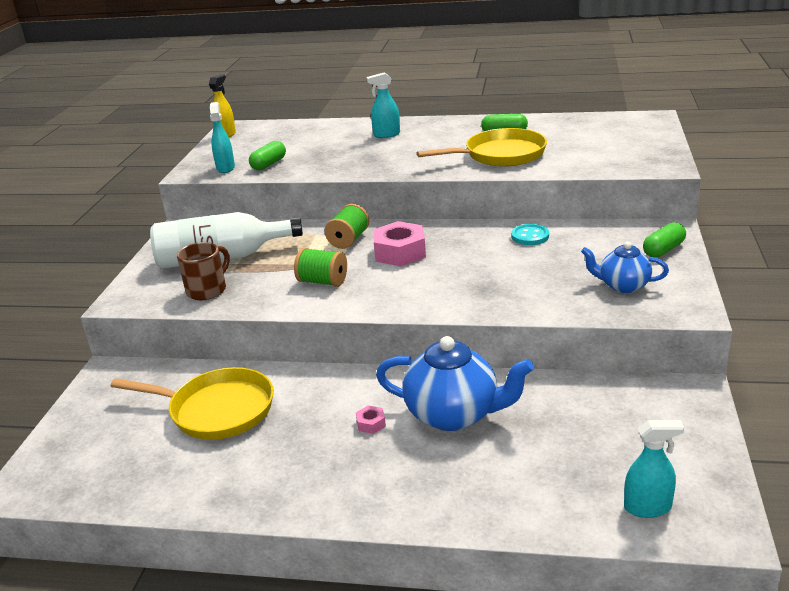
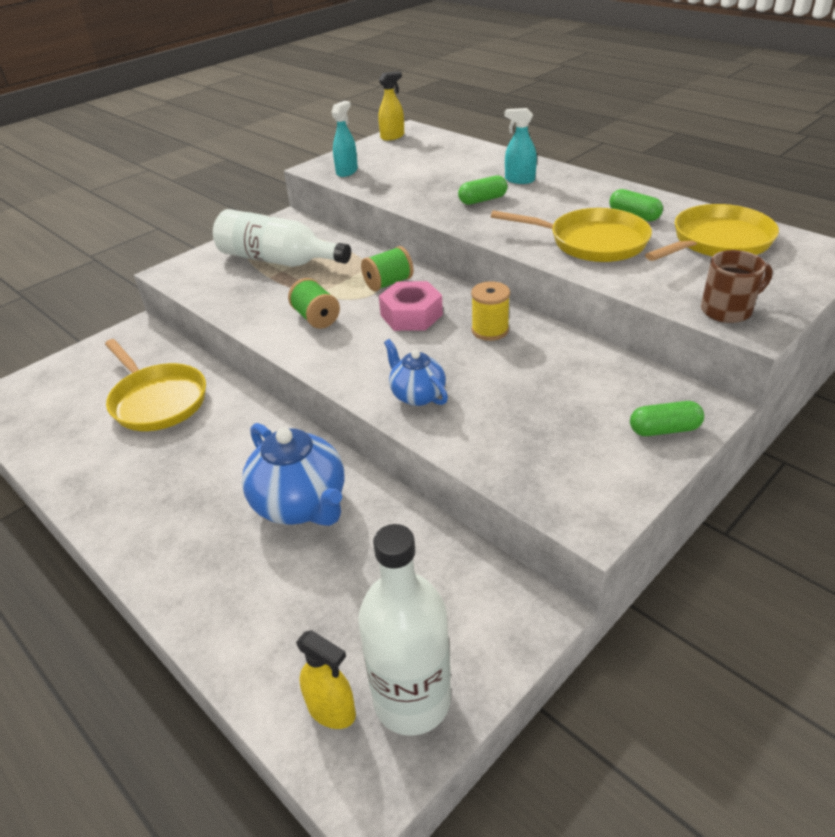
camera: 35 degrees right, 10 degrees up
brown mug [177,242,230,300] -> brown mug moved to [701,250,772,323]
green capsule [249,141,286,170] -> green capsule moved to [458,175,507,205]
pink nut [356,406,386,434] -> none
turquoise button [511,224,549,245] -> none
blue teapot [581,242,669,293] -> blue teapot moved to [384,339,448,406]
turquoise spray bottle [624,420,684,518] -> yellow spray bottle [296,630,356,729]
none -> white bottle [358,524,451,736]
none -> yellow spool [471,281,510,341]
none -> yellow pan [645,204,779,261]

